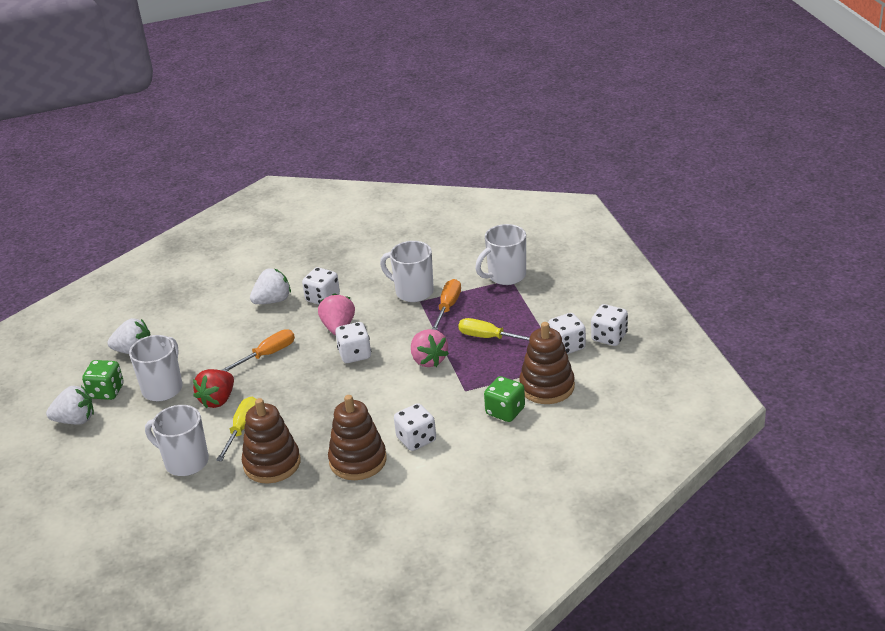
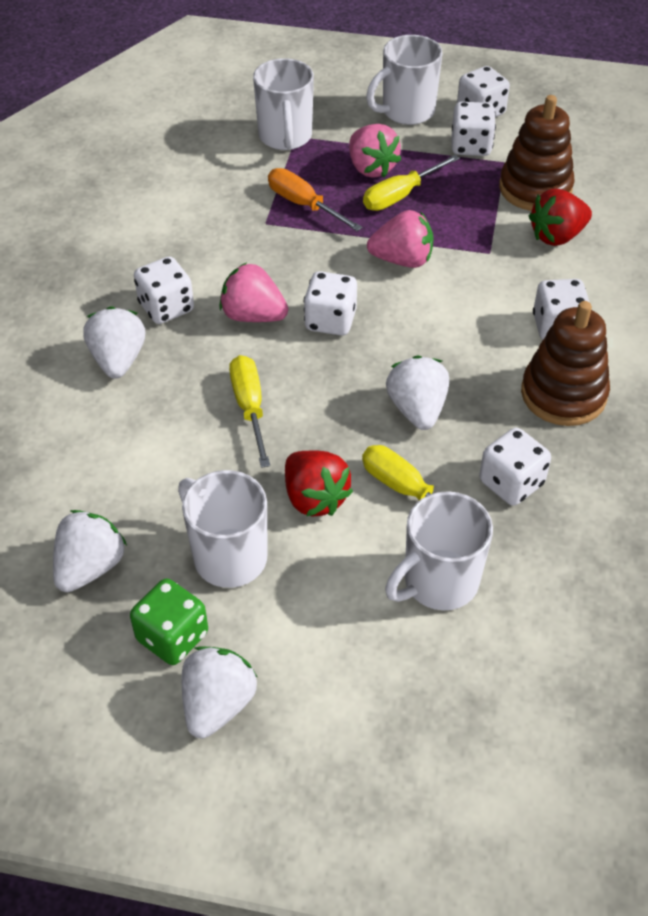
camera: 65 degrees left, 15 degrees up
orange screwdriver [222,329,295,372] -> yellow screwdriver [229,355,270,468]
brown stacking toy [242,398,300,483] -> white dice [479,428,551,506]
white mug [380,241,434,302] -> white mug moved to [366,35,443,125]
green dice [484,376,525,422] -> red strawberry [529,188,592,246]
none -> pink strawberry [349,124,401,178]
none -> white strawberry [386,356,449,430]

